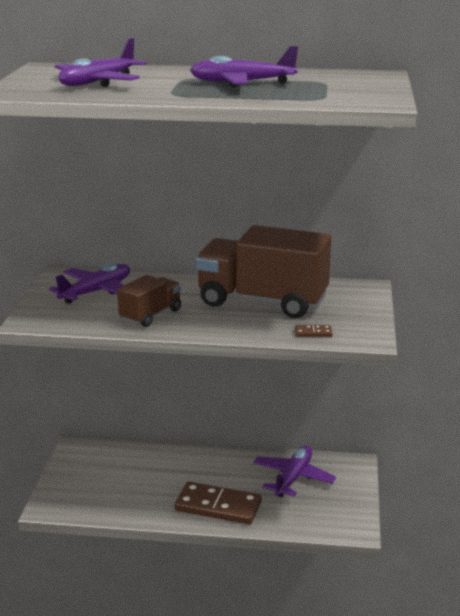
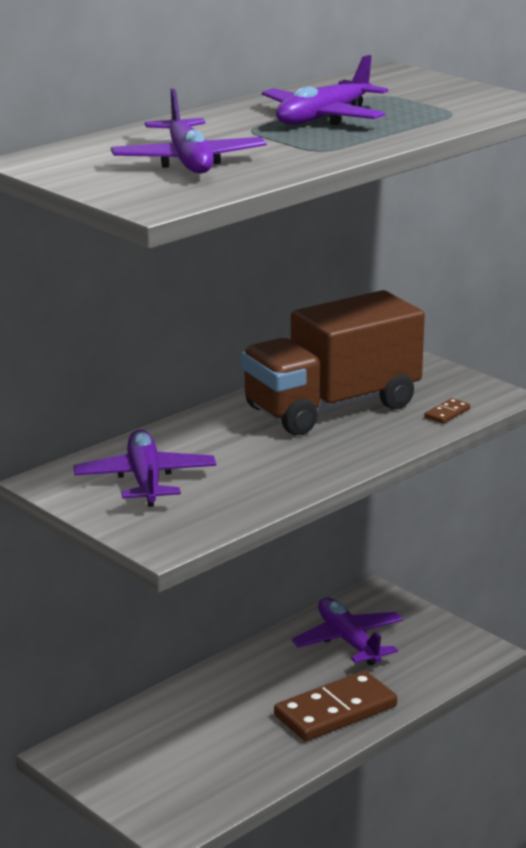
camera: 50 degrees left, 0 degrees up
brown truck [117,275,181,327] -> none

